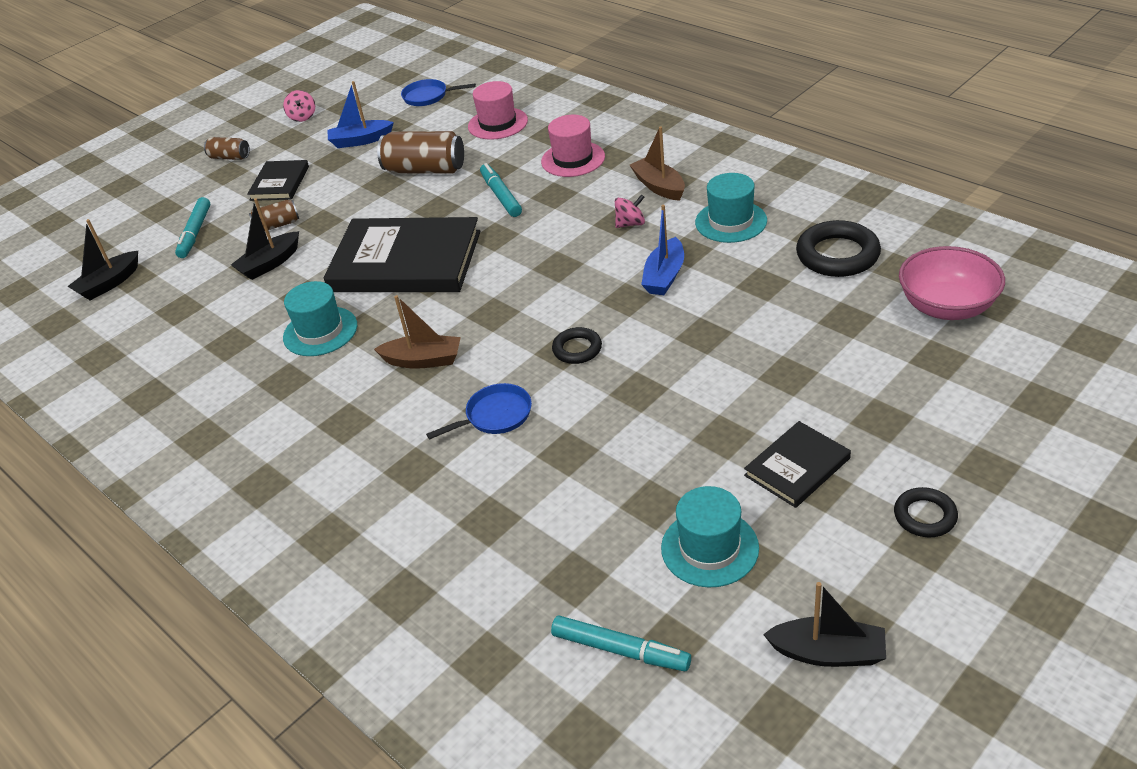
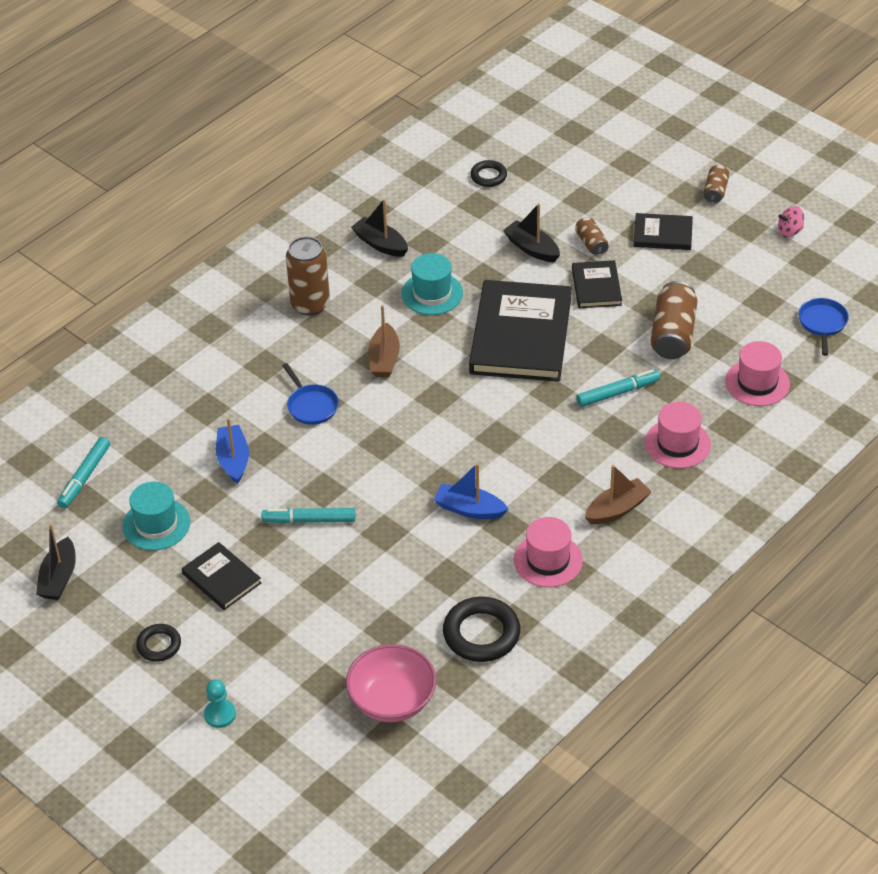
camera: 85 degrees right, 5 degrees up
black boat [67,219,138,301] -> black boat moved to [351,199,408,257]
turquoise marker [175,197,211,258] -> turquoise marker moved to [262,508,355,524]
blue boat [327,81,394,148] -> blue boat moved to [216,418,249,484]
black ring [552,327,602,364] -> black ring moved to [470,160,507,187]
pink spinning top [615,194,645,228] -> none
turquoise hat [695,173,767,243] -> pink hat [513,517,583,587]
none -> turquoise pawn [204,679,236,728]
none -> brown can [286,236,330,315]
none -> black book [572,260,622,308]

